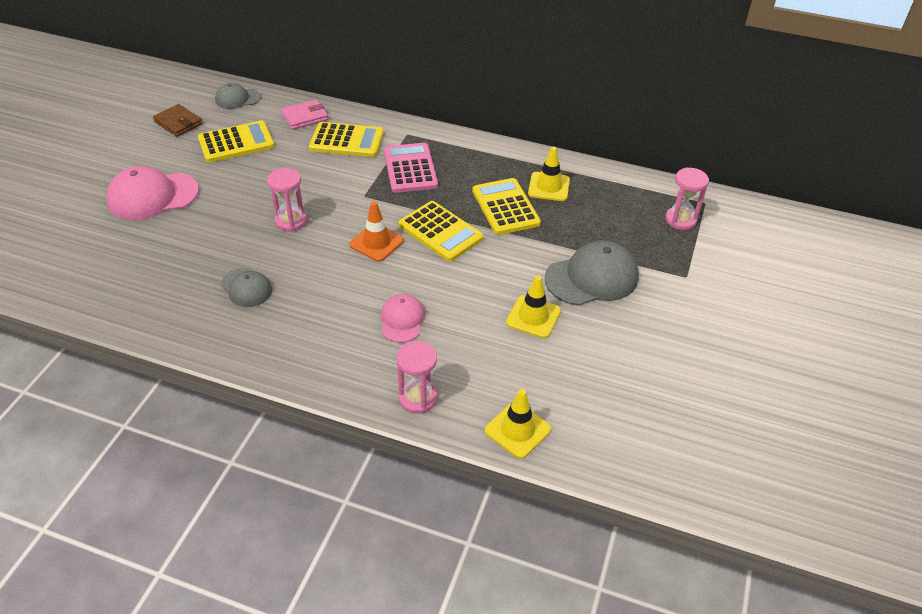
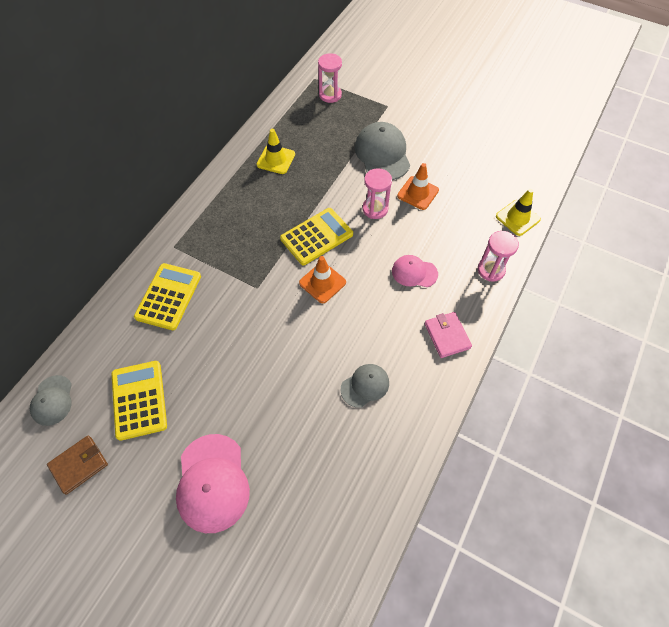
camera: 80 degrees left, 15 degrees up
pink hourglass [267,168,307,232] -> pink hourglass moved to [362,168,392,219]
pink wallet [281,99,328,129] -> pink wallet moved to [425,312,472,358]
pink calculator [384,143,438,193] -> none
yellow calculator [472,178,541,235] -> none
yellow traffic cone [506,275,561,338] -> orange traffic cone [397,163,439,210]

